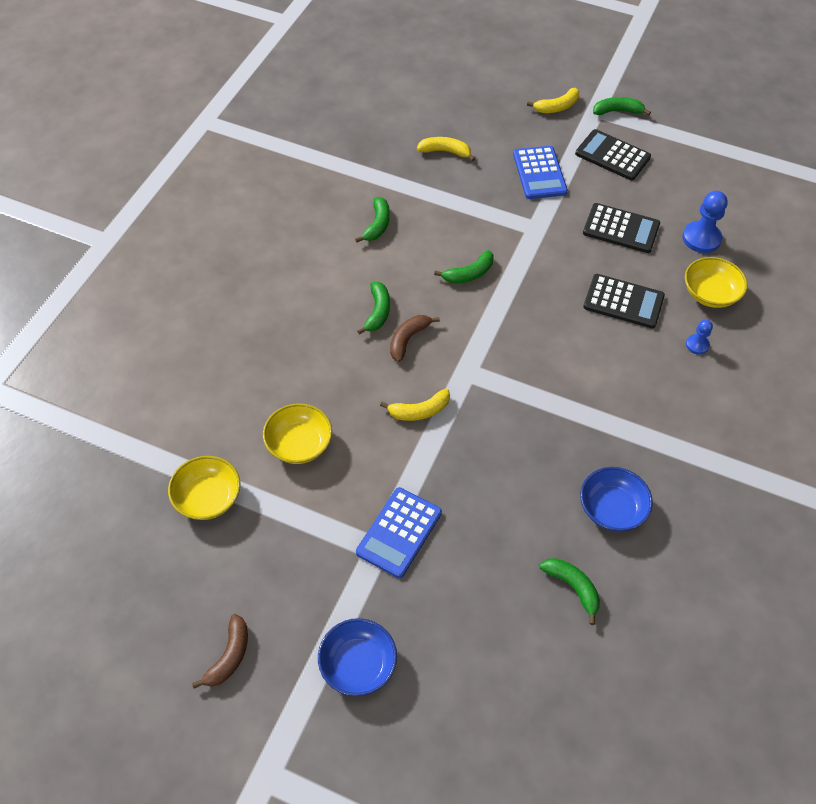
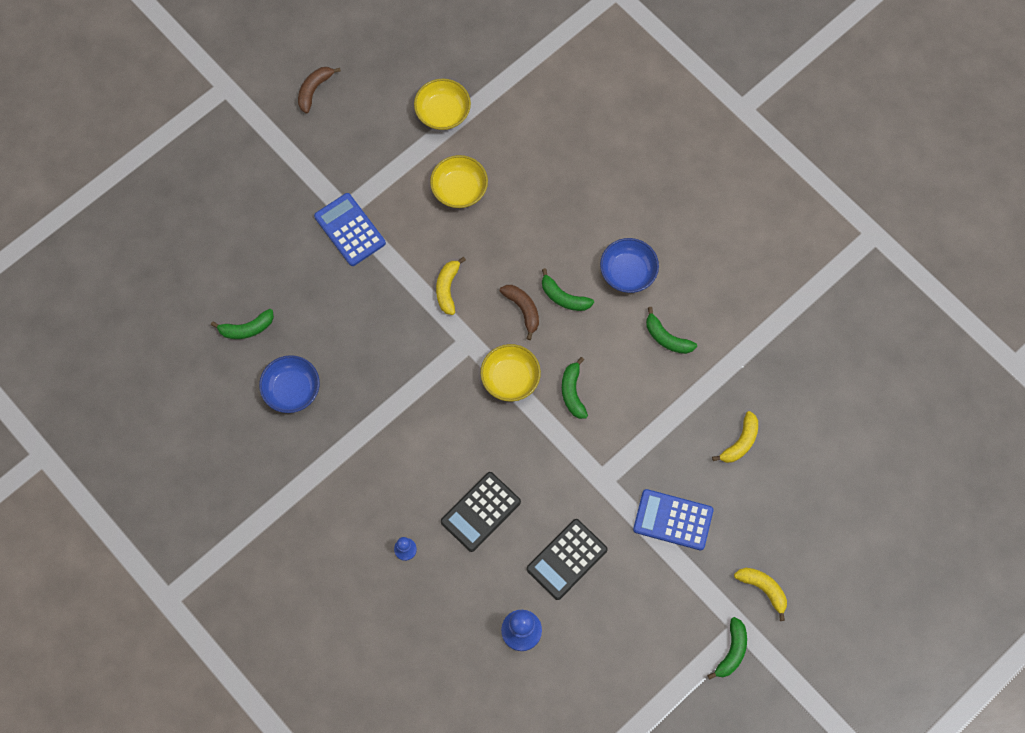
camera: 115 degrees right, 15 degrees up
brown banana [192,614,248,689] -> brown banana turned 75 degrees clockwise [298,67,341,113]
blue bowl [318,618,397,696] -> blue bowl moved to [600,238,659,293]
yellow banana [527,88,579,113] -> yellow banana turned 135 degrees clockwise [734,568,787,621]
black calculator [575,129,651,180] -> none
yellow bowl [685,257,748,308] -> yellow bowl moved to [480,344,541,402]

